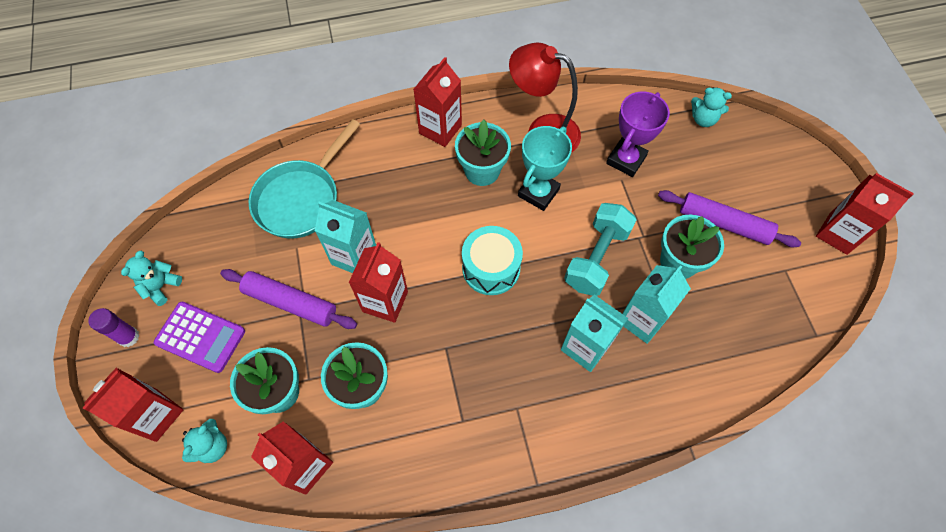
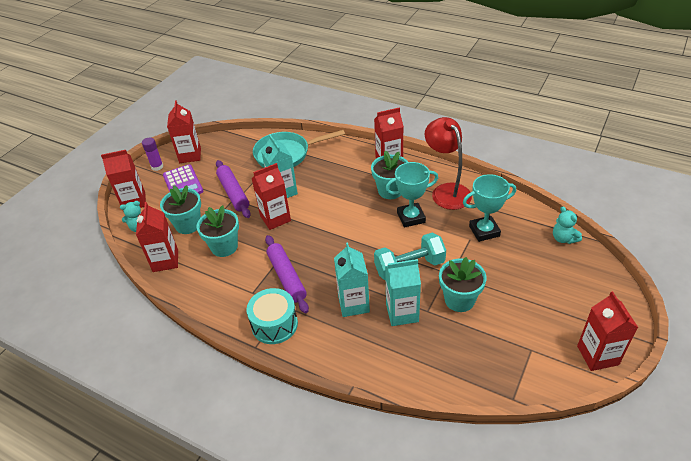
camera: 45 degrees right, 20 degrees down
turquoise teddy bear [121,251,182,306] -> red carton [167,100,201,163]
turquoise drum [462,226,523,295] -> turquoise drum moved to [247,288,298,344]
purple trophy [606,91,670,177] -> turquoise trophy [463,174,516,242]
purple rolling pin [658,190,801,247] -> purple rolling pin moved to [265,235,309,313]

